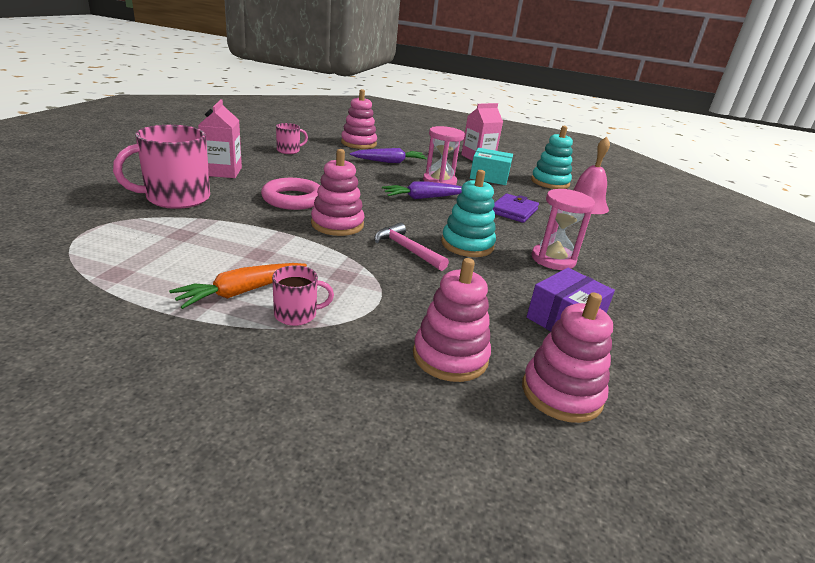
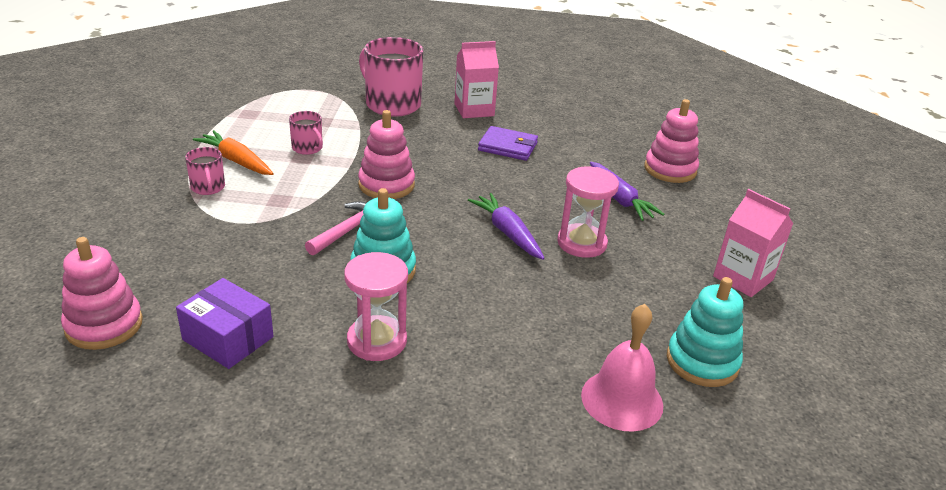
camera: 80 degrees right, 5 degrees up
pink ring [261,178,320,210] -> none
pink mug [276,123,308,154] -> pink mug moved to [289,111,323,155]
pink stacking toy [413,258,491,382] -> none
turquoise box [470,148,513,185] -> none
purple wallet [493,194,539,223] -> purple wallet moved to [478,126,538,161]

